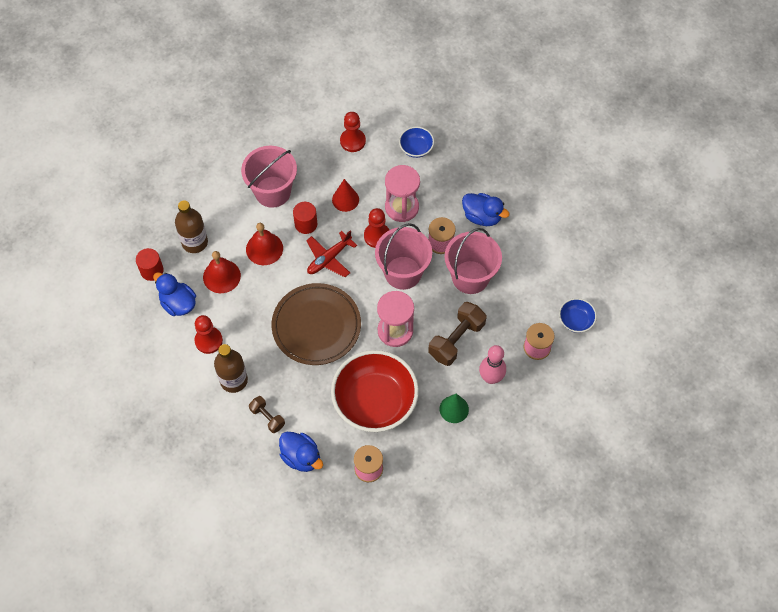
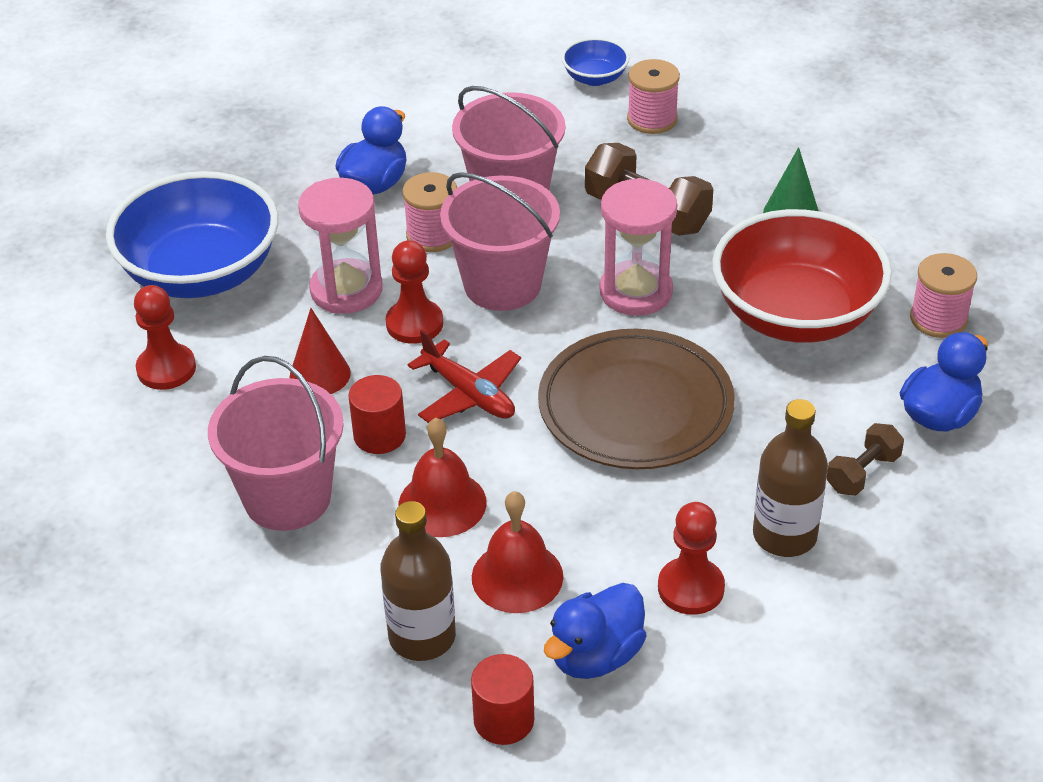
camera: 90 degrees left, 20 degrees down
blue bowl [399,126,434,158] -> blue bowl [106,171,278,298], size x2.21
pink bowling pin [479,345,506,384] -> none

